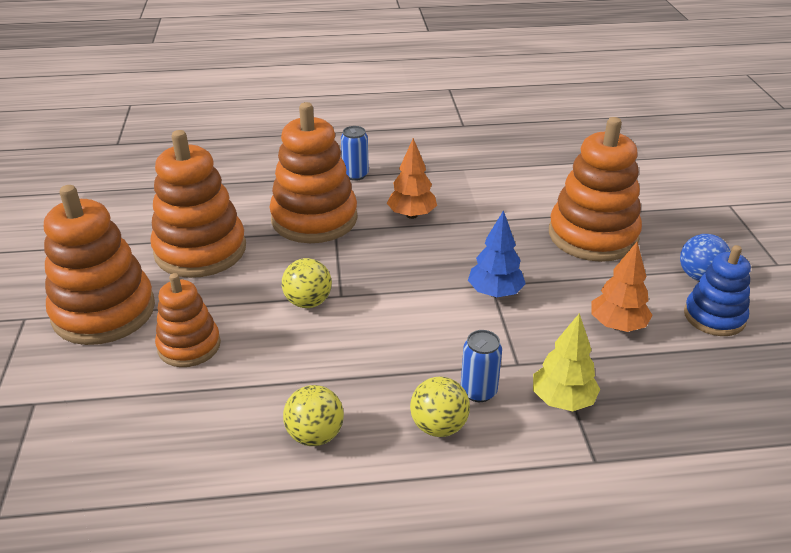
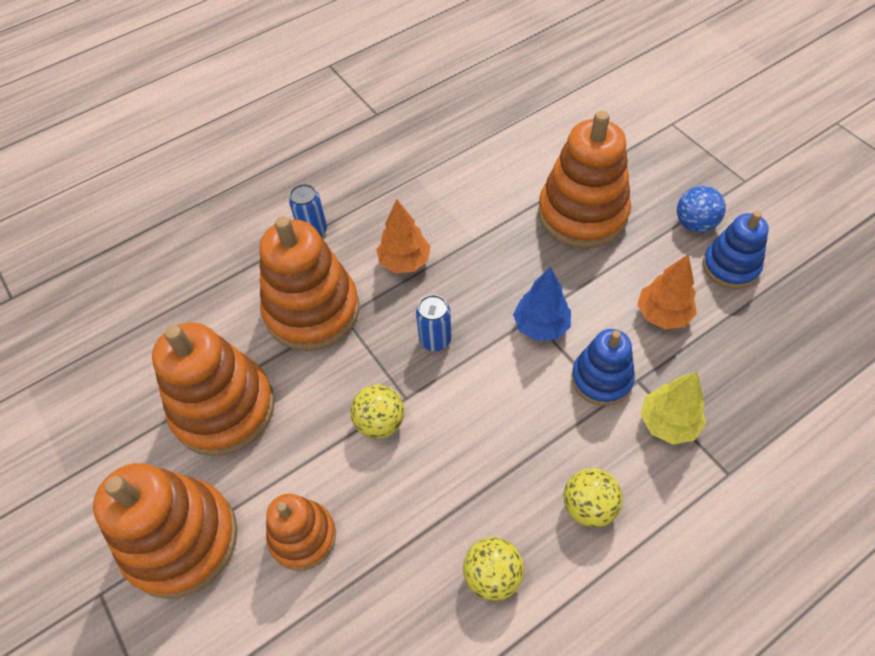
camera: 25 degrees left, 20 degrees up
blue can [461,330,502,402] -> blue can moved to [416,295,452,351]
none -> blue stacking toy [571,329,635,406]

